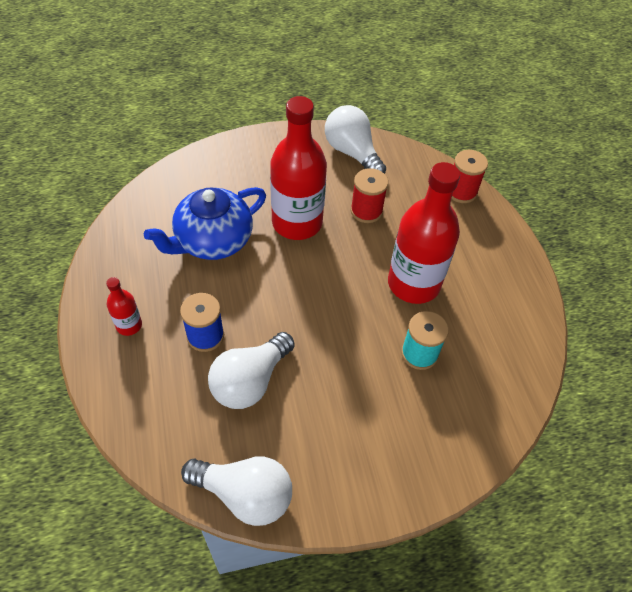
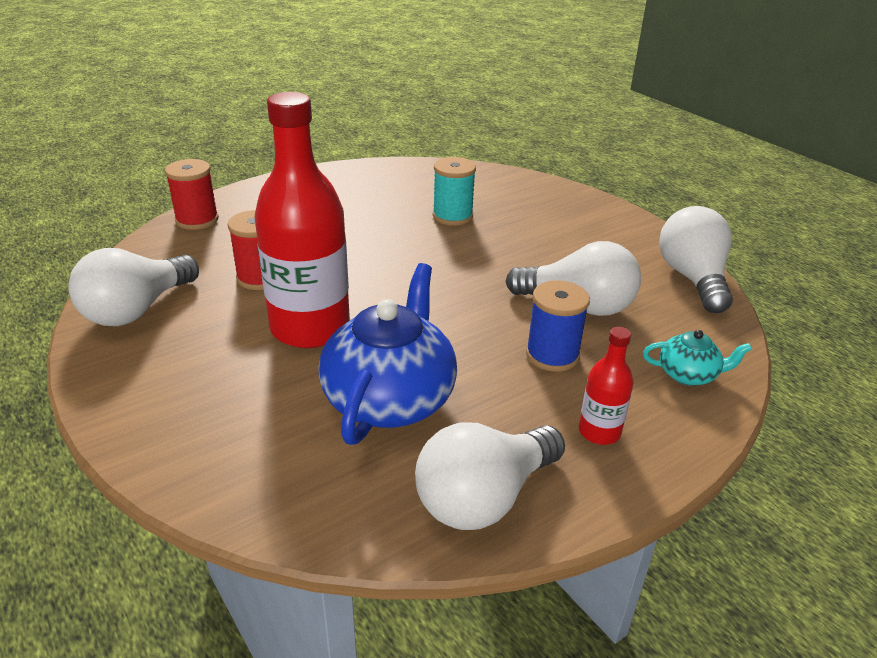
camera: 110 degrees left, 20 degrees down
blue teapot [144,187,266,260] -> blue teapot turned 105 degrees counterclockwise [318,263,457,445]
red bottle [388,162,460,304] -> none
none -> white light bulb [415,423,565,530]
none -> turquoise teapot [643,330,752,386]

